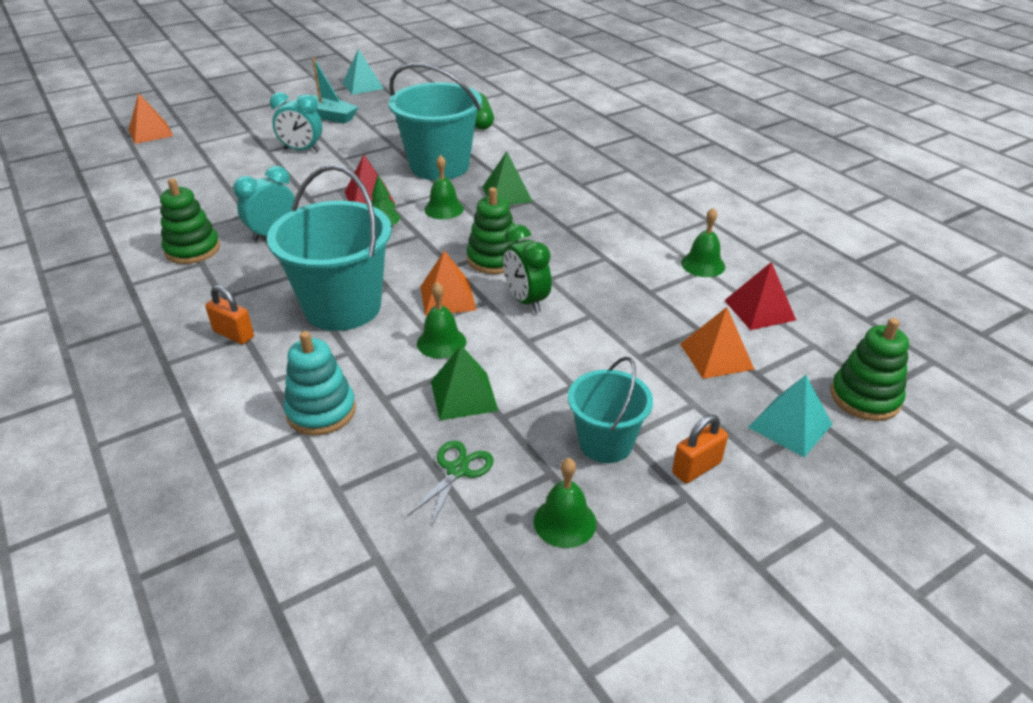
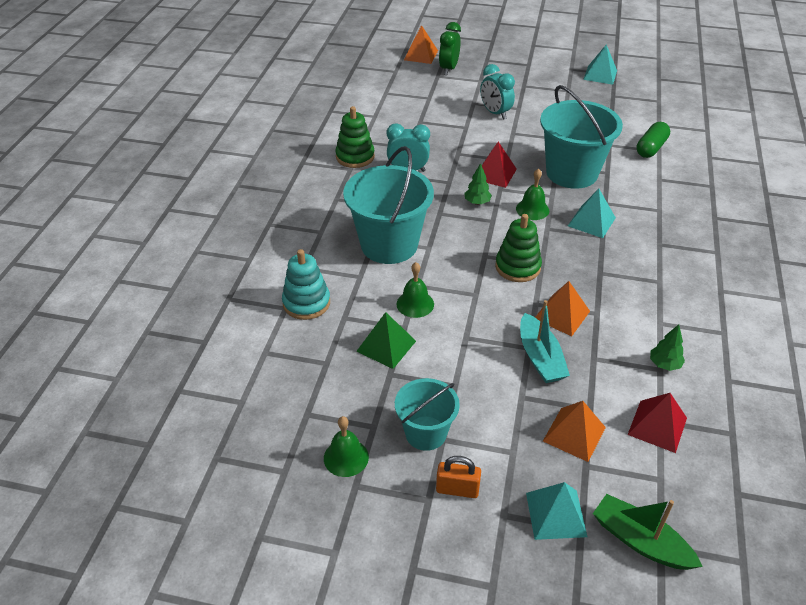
camera: 45 degrees right, 5 degrees up
orange padlock [205,285,254,344] -> none
turquoise boat [297,58,358,124] -> turquoise boat moved to [520,300,570,383]
green scissors [407,441,494,527] -> none
orange pyramid [420,250,476,316] -> orange pyramid moved to [535,281,590,336]
green pyramid [482,151,533,205] -> turquoise pyramid [568,189,616,238]
green clock [503,224,552,313] -> green clock moved to [439,22,461,75]
green bell [681,208,725,277] -> green tree [650,324,685,371]
green stacking toy [831,318,909,421] -> green boat [593,494,703,570]

